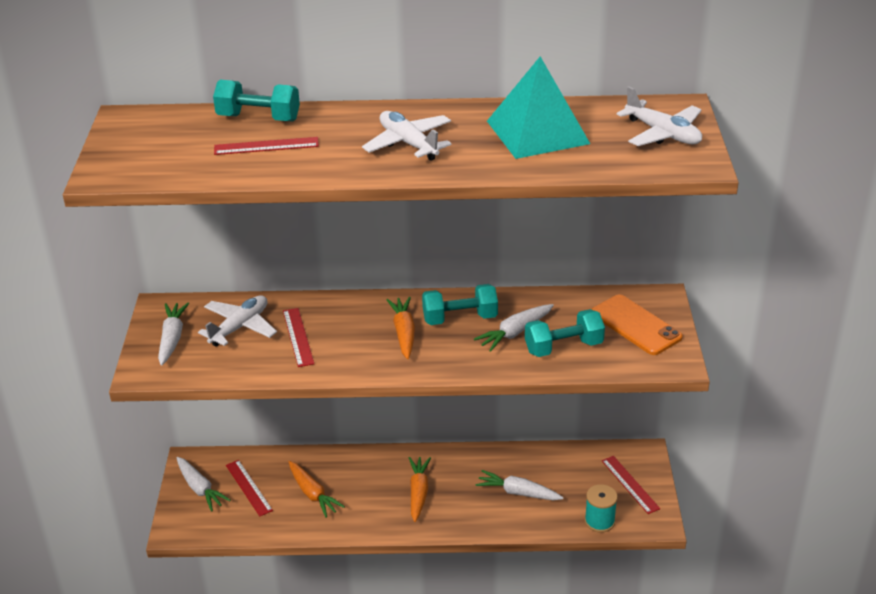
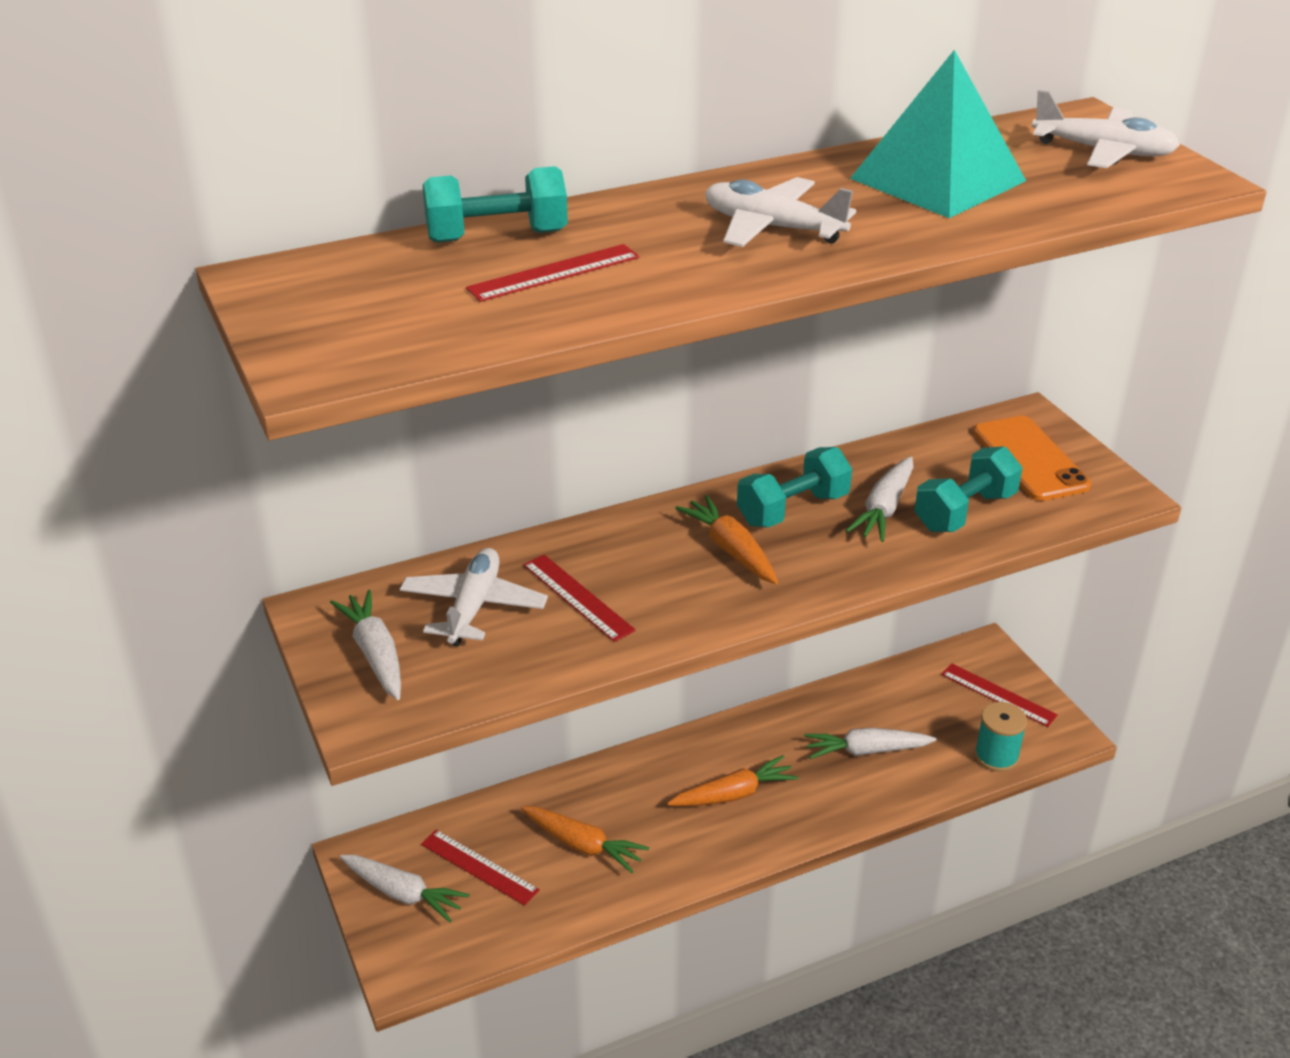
camera: 25 degrees left, 0 degrees up
orange carrot [409,457,431,522] -> orange carrot turned 90 degrees clockwise [667,755,798,806]
orange phone [592,294,683,355] -> orange phone turned 45 degrees clockwise [973,416,1091,501]

